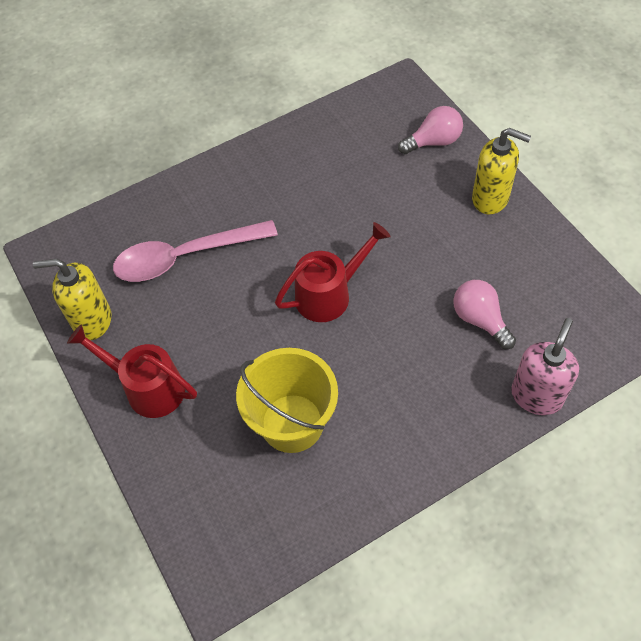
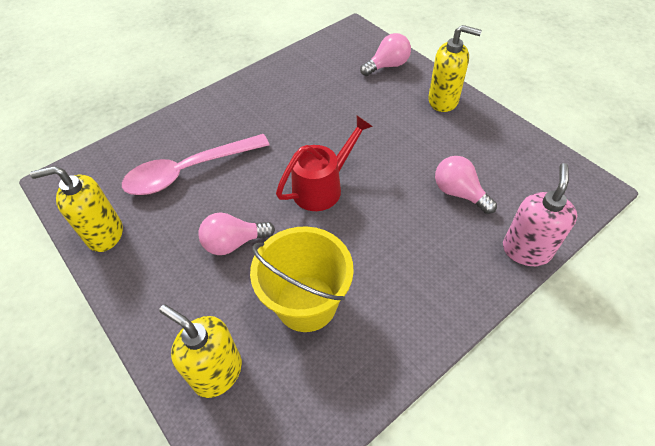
camera: 10 degrees left, 5 degrees down
red watering can [67,324,197,418] -> none
none -> yellow soap dispenser [159,304,242,398]
none -> pink light bulb [198,212,275,255]

